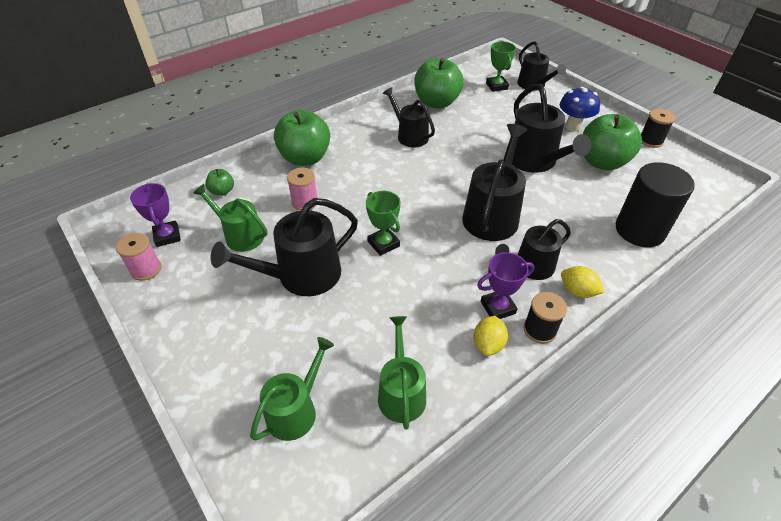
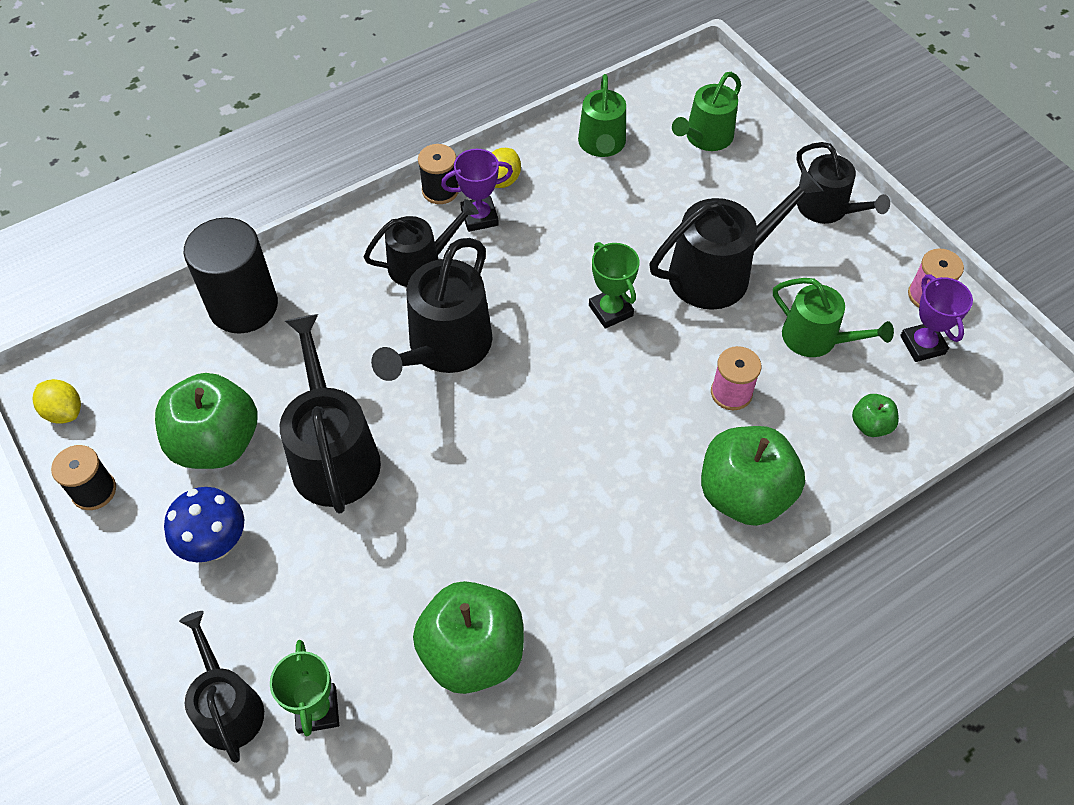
camera: 175 degrees left, 10 degrees up
black watering can [383,87,435,148] -> black watering can moved to [796,142,890,224]
yellow lemon [561,266,604,298] -> yellow lemon moved to [32,379,81,424]

